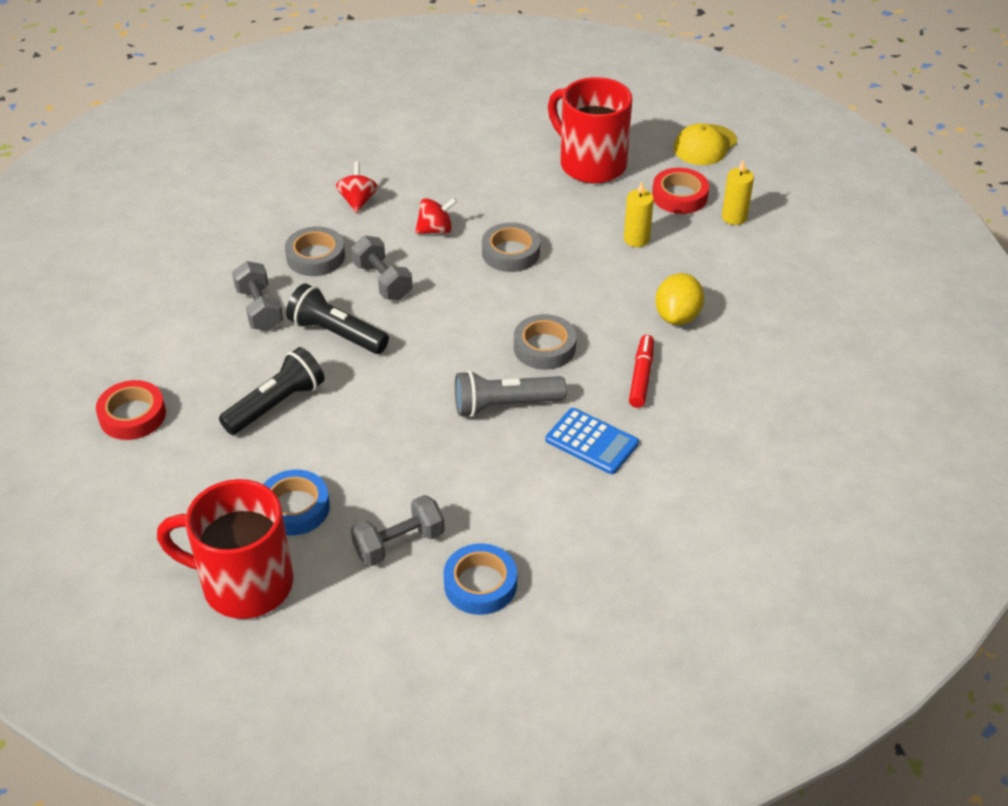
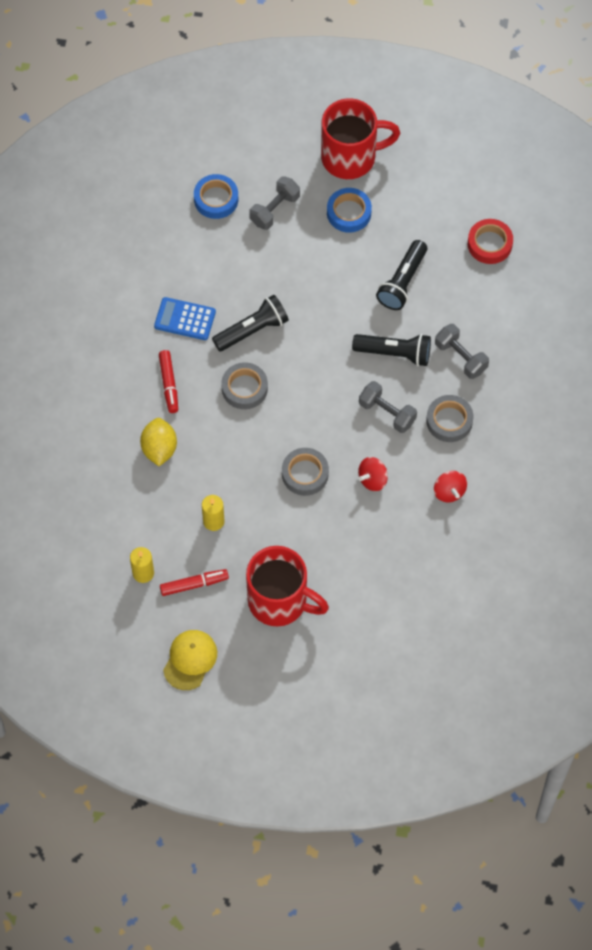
camera: 160 degrees right, 20 degrees up
grey flashlight [455,370,567,417] -> black flashlight [212,295,289,351]
red tape [652,168,709,214] -> red marker [160,569,229,596]

